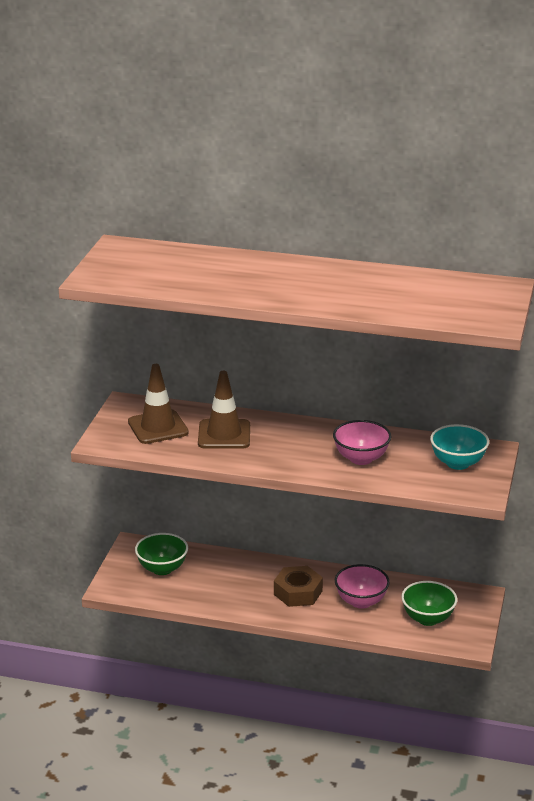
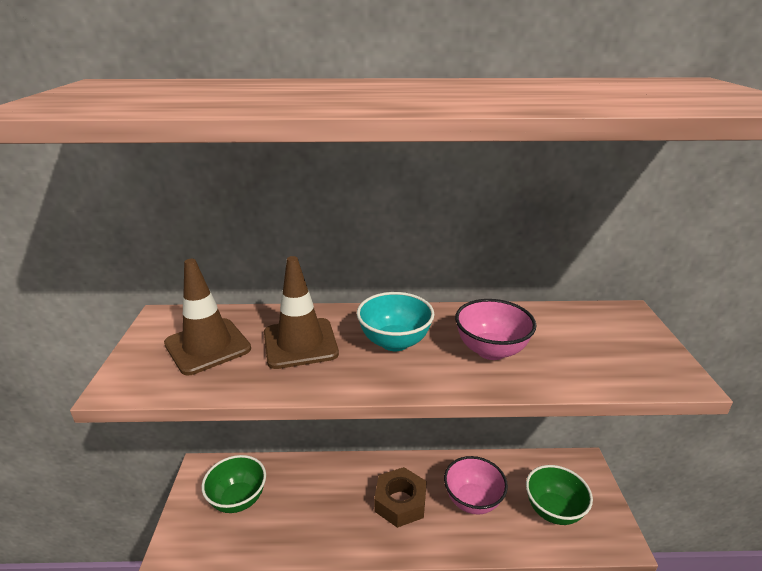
camera: 15 degrees left, 0 degrees up
turquoise bowl [430,424,489,470] -> turquoise bowl moved to [357,292,434,351]

